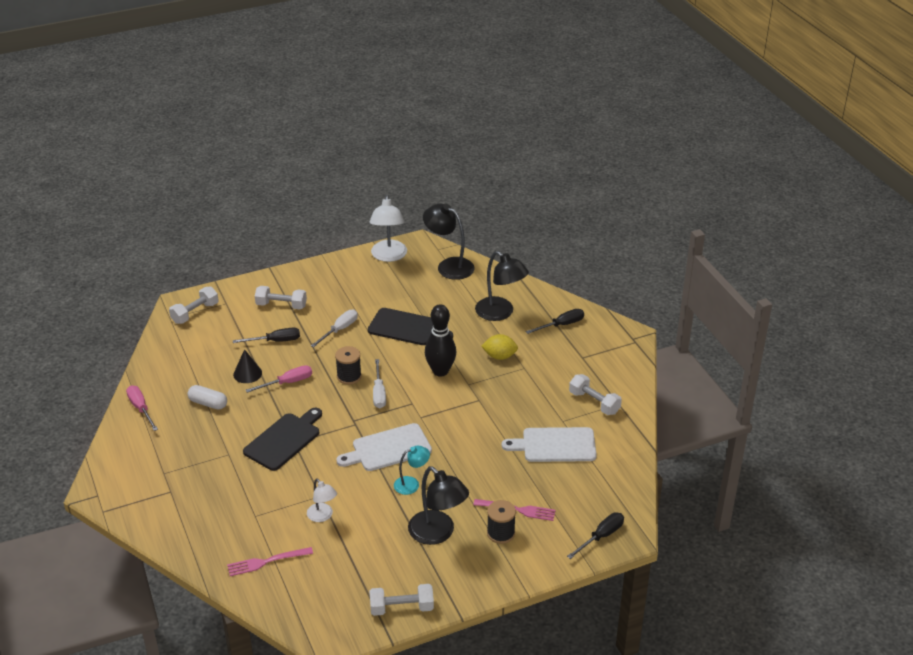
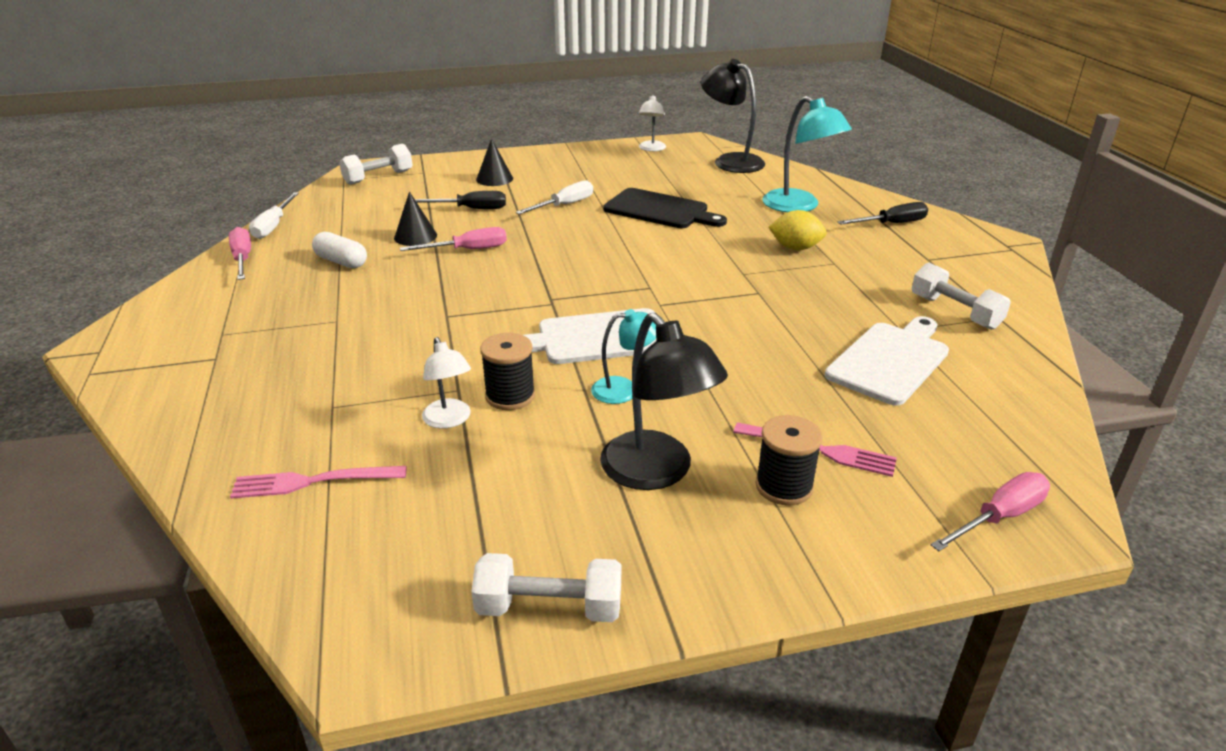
camera: 10 degrees right, 5 degrees down
black cutting board [243,408,322,471] -> none
white dumbbell [255,286,307,310] -> black cone [476,138,513,186]
black spool [335,346,362,385] -> black spool moved to [480,333,535,410]
white lamp [370,195,407,262] -> white lamp [638,94,666,151], size x0.57
white screwdriver [373,359,386,408] -> white screwdriver moved to [249,192,299,239]
black bowling pin [425,304,456,377] -> none
black lamp [475,251,529,321] -> turquoise lamp [762,96,852,212]
white cutting board [502,427,597,462] -> white cutting board turned 120 degrees clockwise [825,316,949,406]
black screwdriver [567,513,624,559] -> pink screwdriver [931,472,1050,551]

